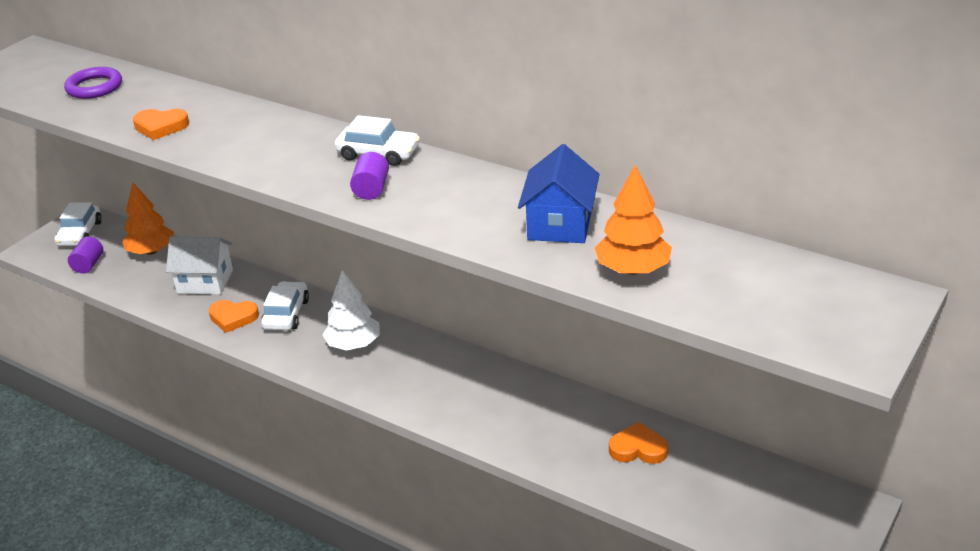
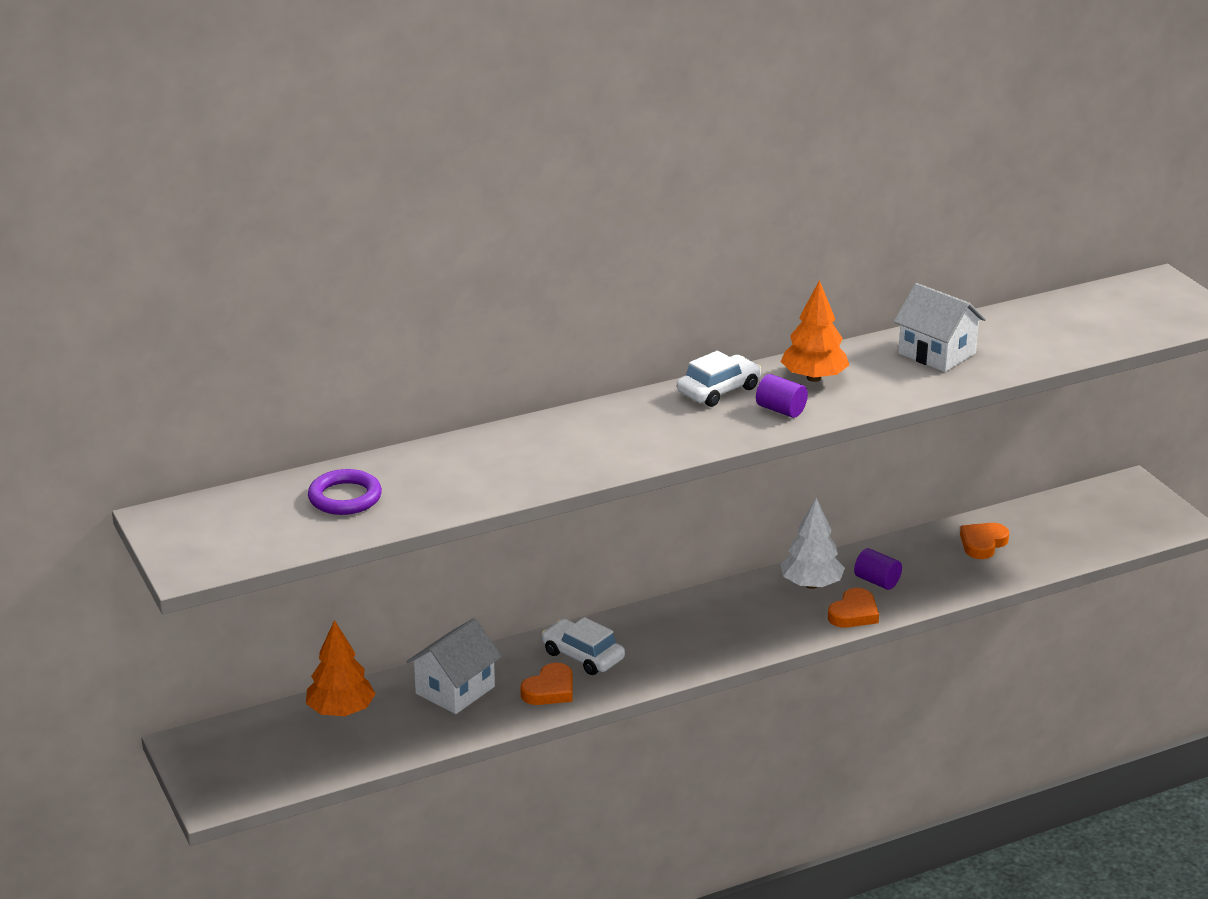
camera: 60 degrees left, 5 degrees down
white car [54,202,102,246] -> none
purple cylinder [68,237,103,274] -> purple cylinder moved to [854,548,902,590]
orange heart [133,109,189,140] -> orange heart moved to [828,588,879,628]
white tree [322,270,380,351] -> white tree moved to [780,498,845,589]
blue house [518,144,600,243] -> white house [894,283,986,372]
orange tree [595,165,672,275] -> orange tree moved to [780,280,849,382]

